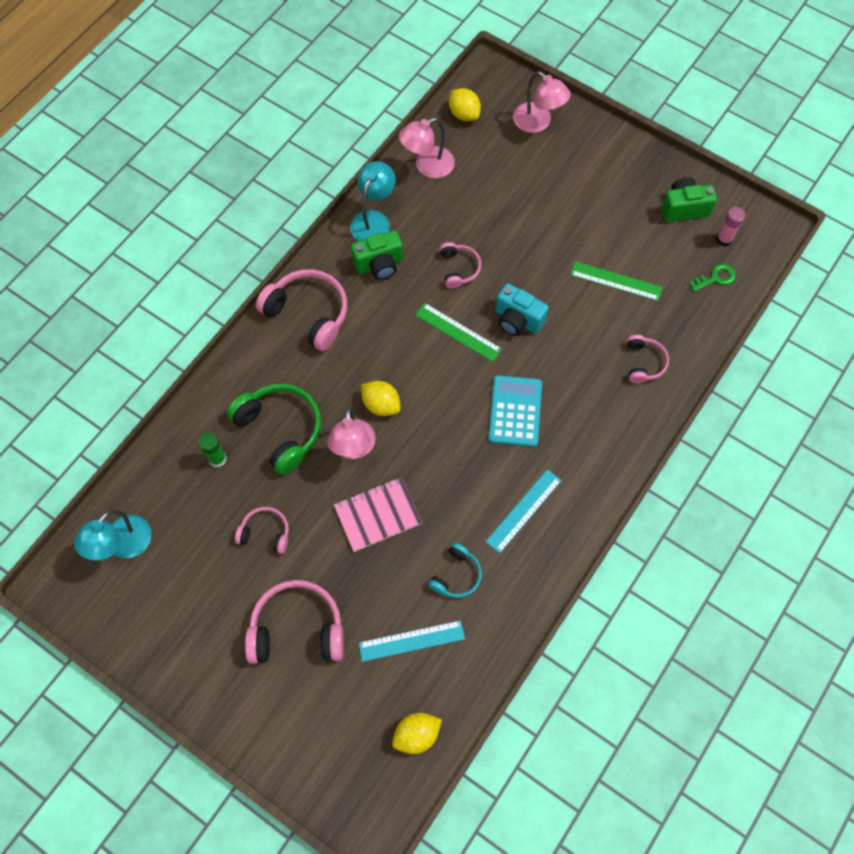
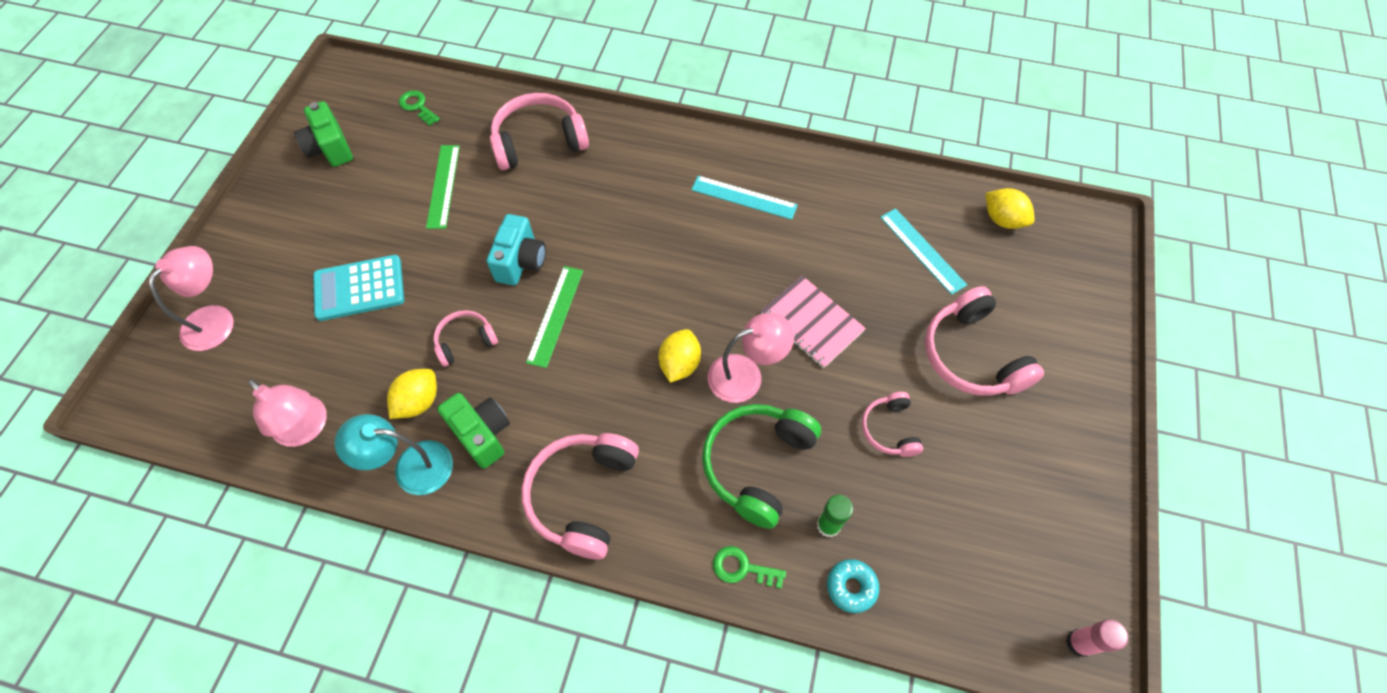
camera: 110 degrees left, 5 degrees down
turquoise lamp [74,510,151,560] -> none
turquoise headphones [428,543,482,598] -> none
yellow lemon [449,88,481,121] -> yellow lemon moved to [387,369,437,419]
turquoise calculator [488,375,542,447] -> turquoise calculator moved to [313,255,404,321]
pink headphones [627,335,669,383] -> pink headphones [490,93,589,170], size x1.80
pink glue stick [716,207,745,247] -> pink glue stick moved to [1066,619,1128,657]
none -> green key [713,546,786,589]
none -> turquoise donut [827,559,879,613]

